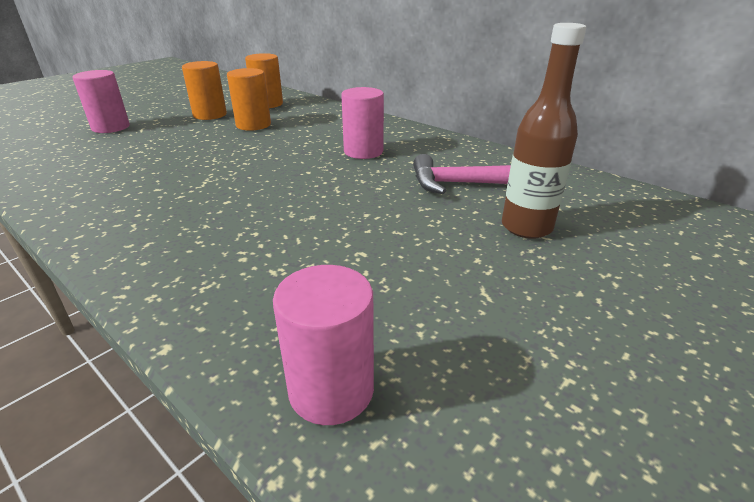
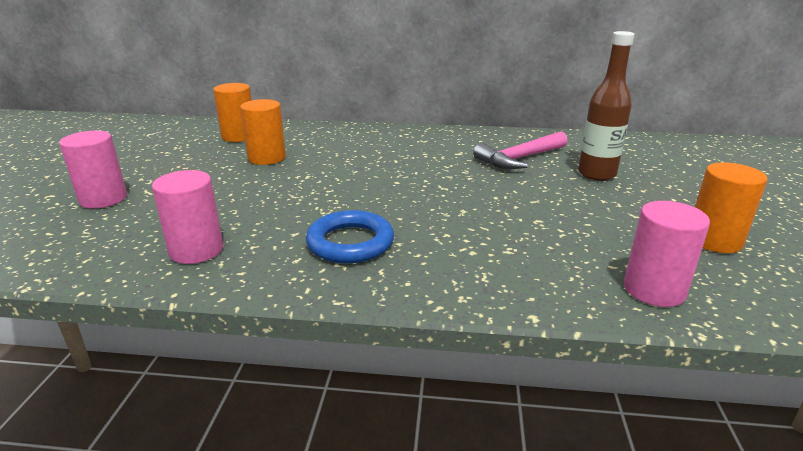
camera: 35 degrees left, 5 degrees down
orange cylinder [182,61,227,120] -> orange cylinder moved to [695,162,767,253]
pink cylinder [341,87,384,159] -> pink cylinder moved to [152,170,223,264]
none -> blue ring [306,210,394,263]

